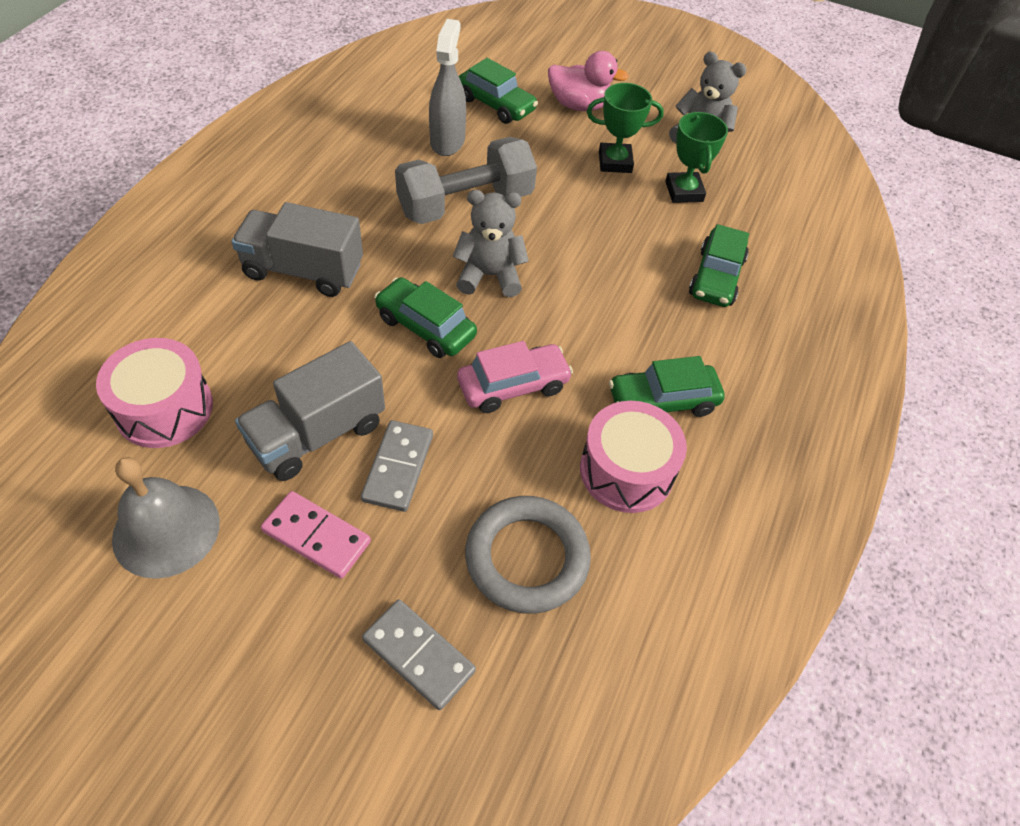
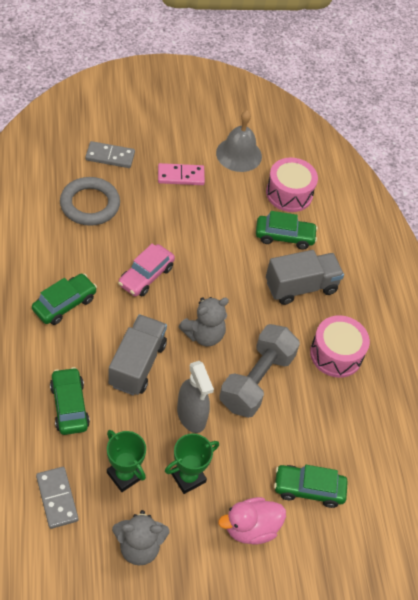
camera: 145 degrees right, 0 degrees up
grey truck [235,341,385,481] -> grey truck moved to [108,314,167,395]
grey domino [361,420,433,512] -> grey domino moved to [36,467,78,529]
green car [374,277,477,358] -> green car moved to [256,211,318,249]
grey spray bottle [429,19,466,156] -> grey spray bottle moved to [177,361,214,433]
pink drum [580,401,687,513] -> pink drum moved to [310,315,370,378]

